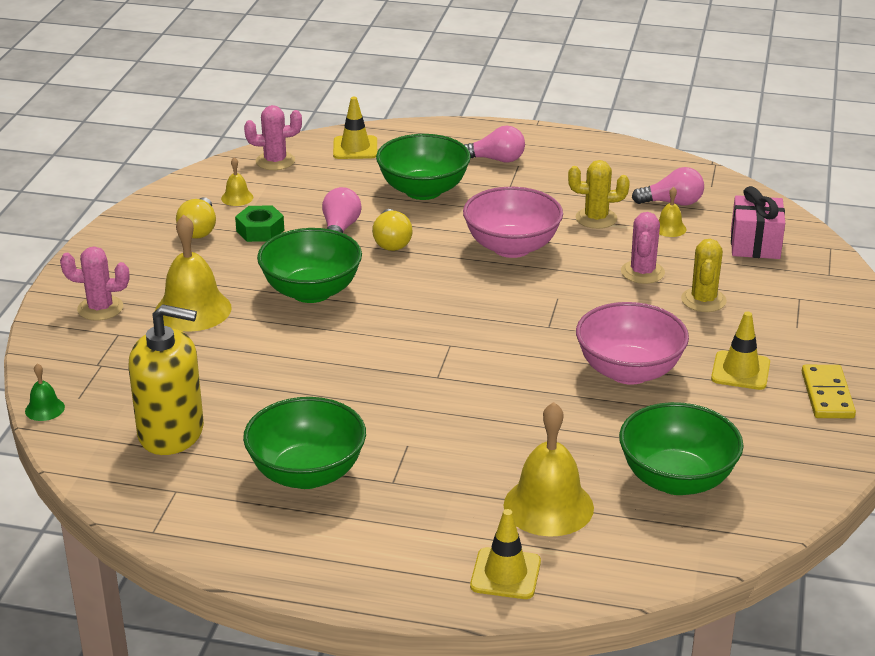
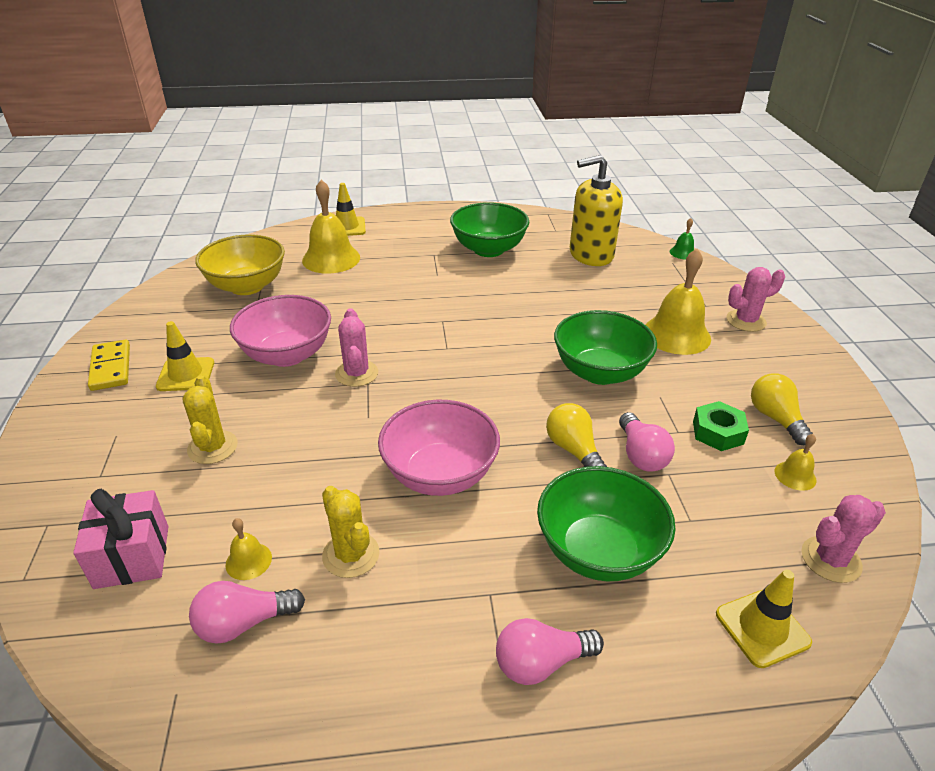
camera: 160 degrees right, 5 degrees up
yellow cactus [568,160,630,229] -> yellow cactus turned 75 degrees clockwise [322,486,380,578]
green bowl [619,402,744,495] -> yellow bowl [195,234,285,295]
pink cactus [621,212,665,284] -> pink cactus moved to [335,308,378,387]

